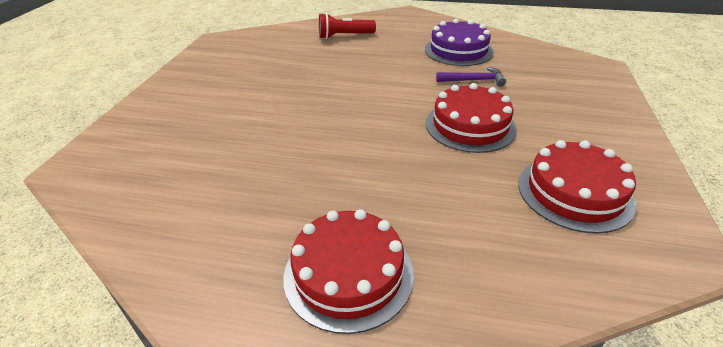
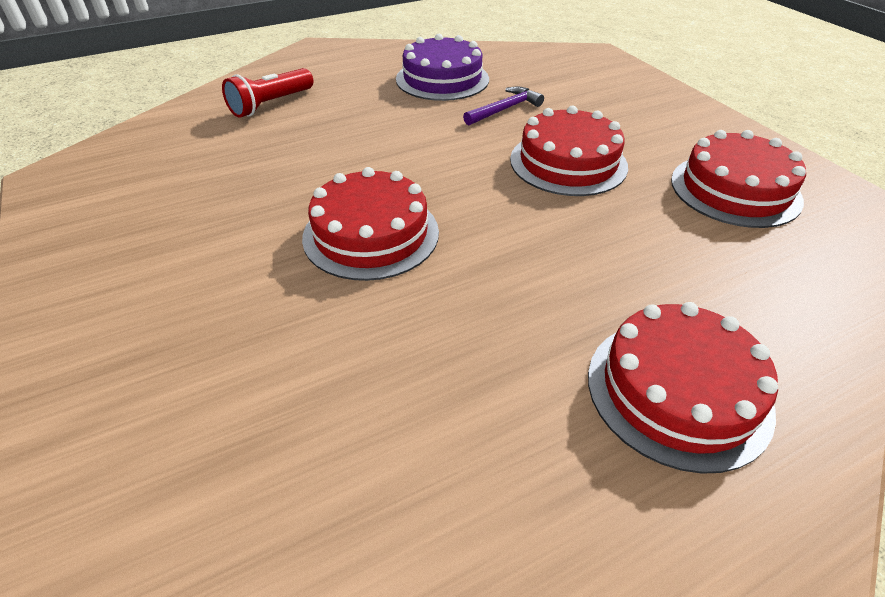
camera: 40 degrees left, 5 degrees up
none -> red cake [302,167,439,281]

